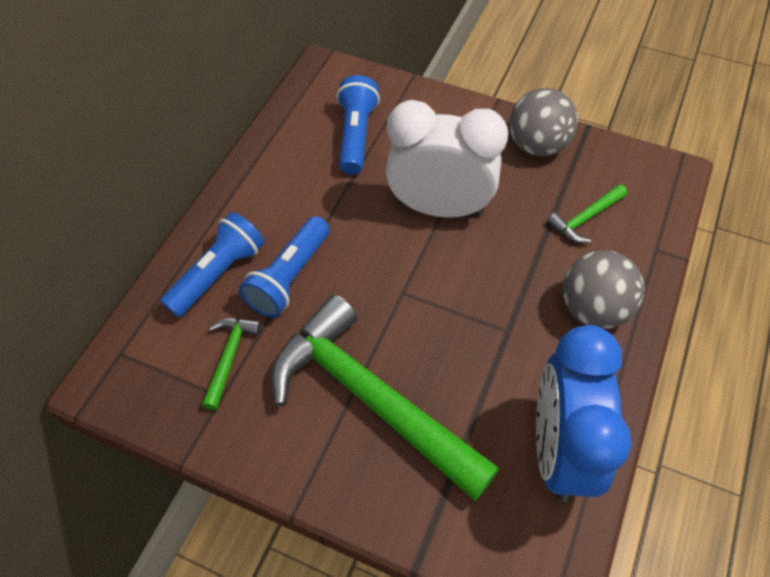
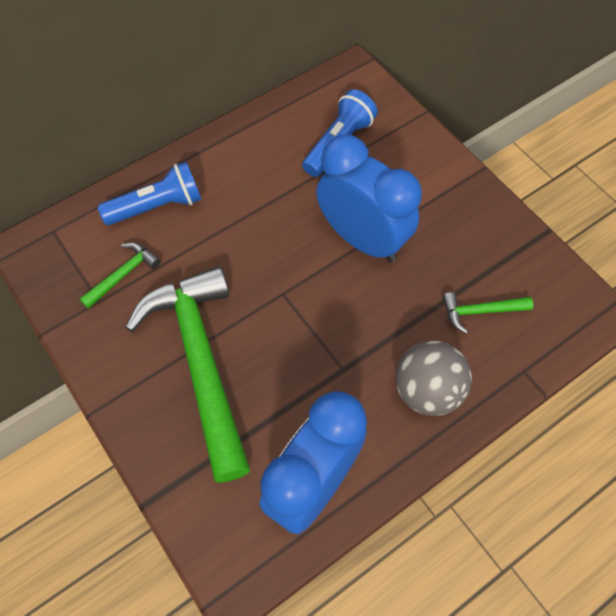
camera: 30 degrees right, 5 degrees up
blue flashlight [239,216,329,318] -> none
white clock [386,100,508,218] -> blue clock [316,135,422,262]
grey ball [509,88,578,157] -> none

